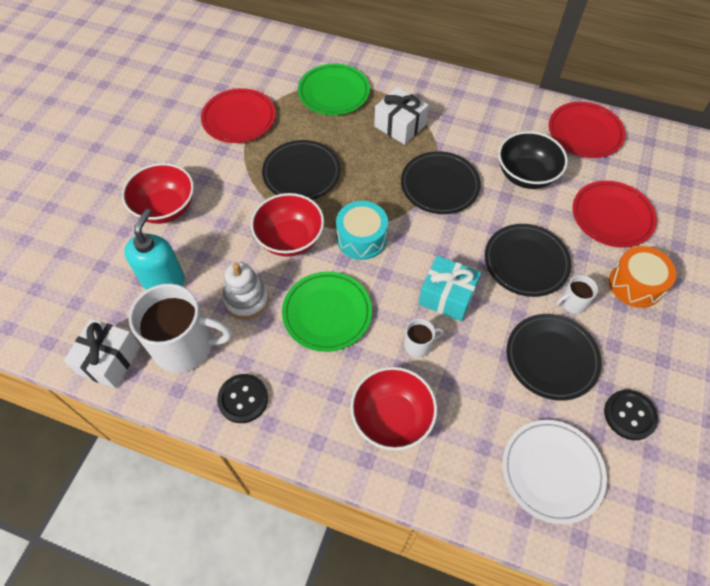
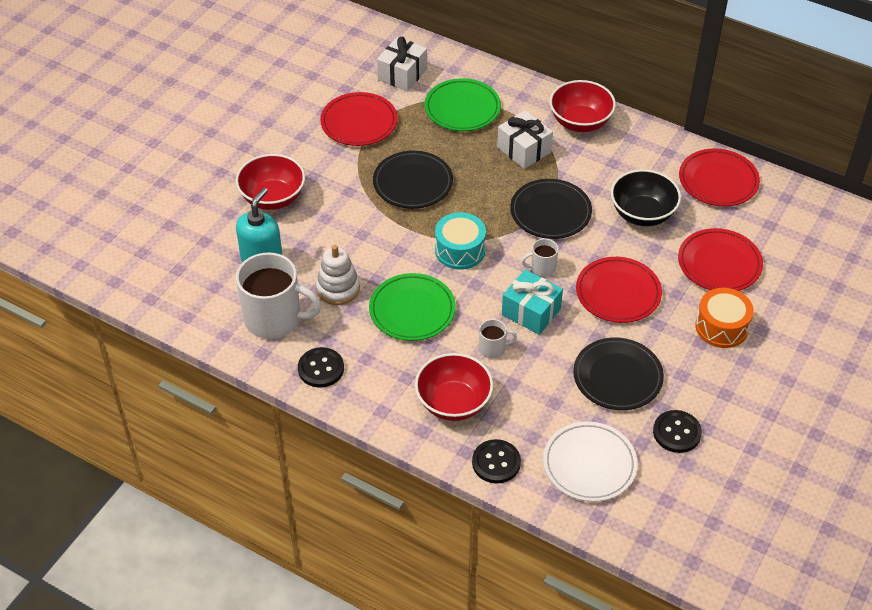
camera: 10 degrees right, 10 degrees down
white gift [64,318,140,388] -> white gift moved to [377,36,427,91]
red bowl [251,193,324,257] -> red bowl moved to [550,80,616,132]
black plate [485,224,572,297] -> red plate [576,257,662,323]
white mug [556,275,598,314] -> white mug moved to [522,238,559,276]
none -> black button [472,439,521,484]

